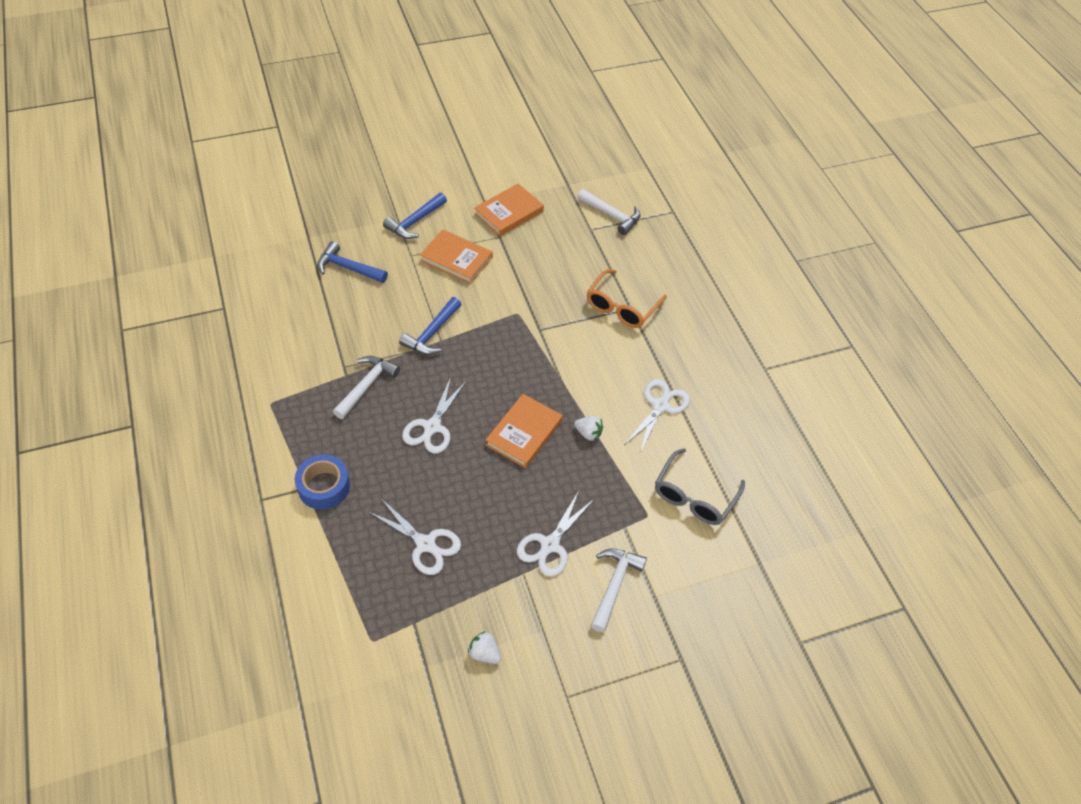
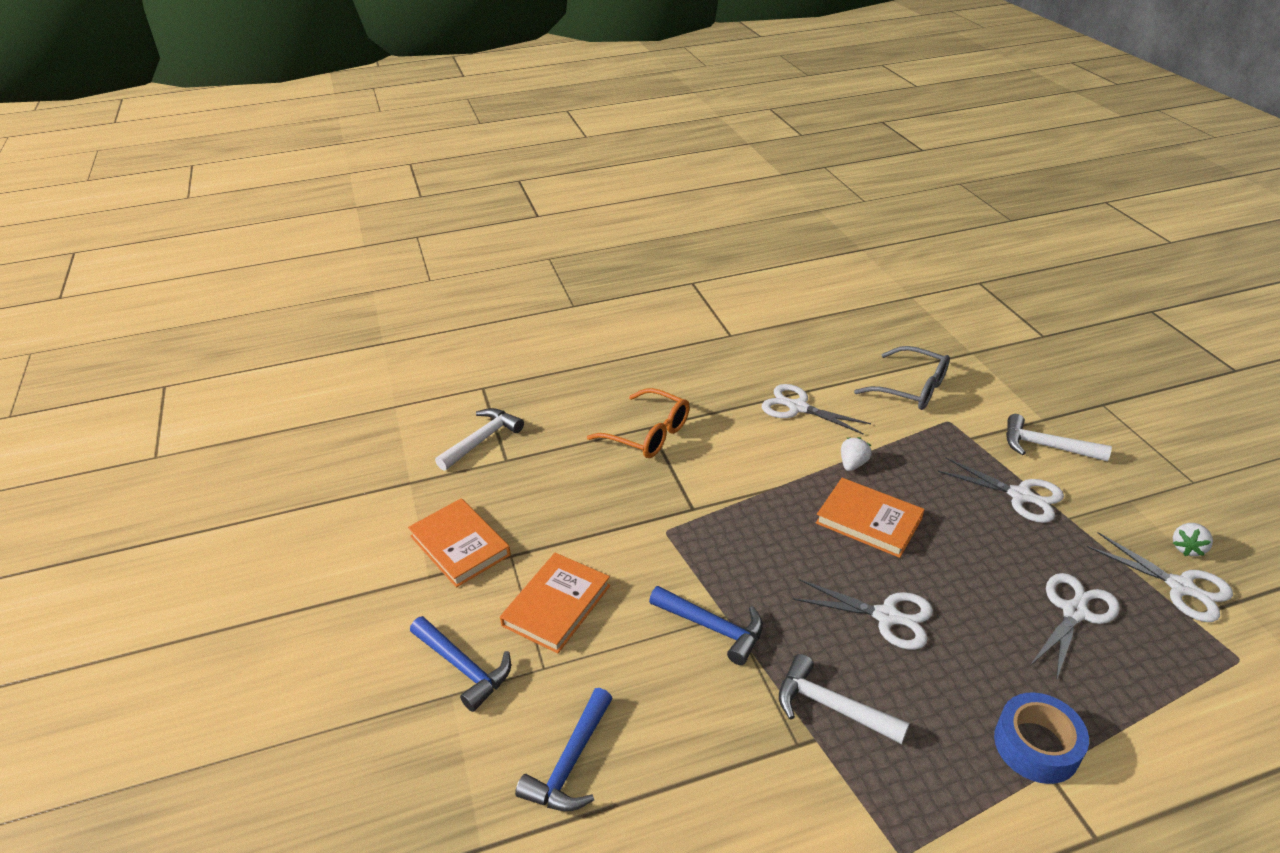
camera: 85 degrees left, 15 degrees down
none -> white scissors [1087,532,1233,622]

